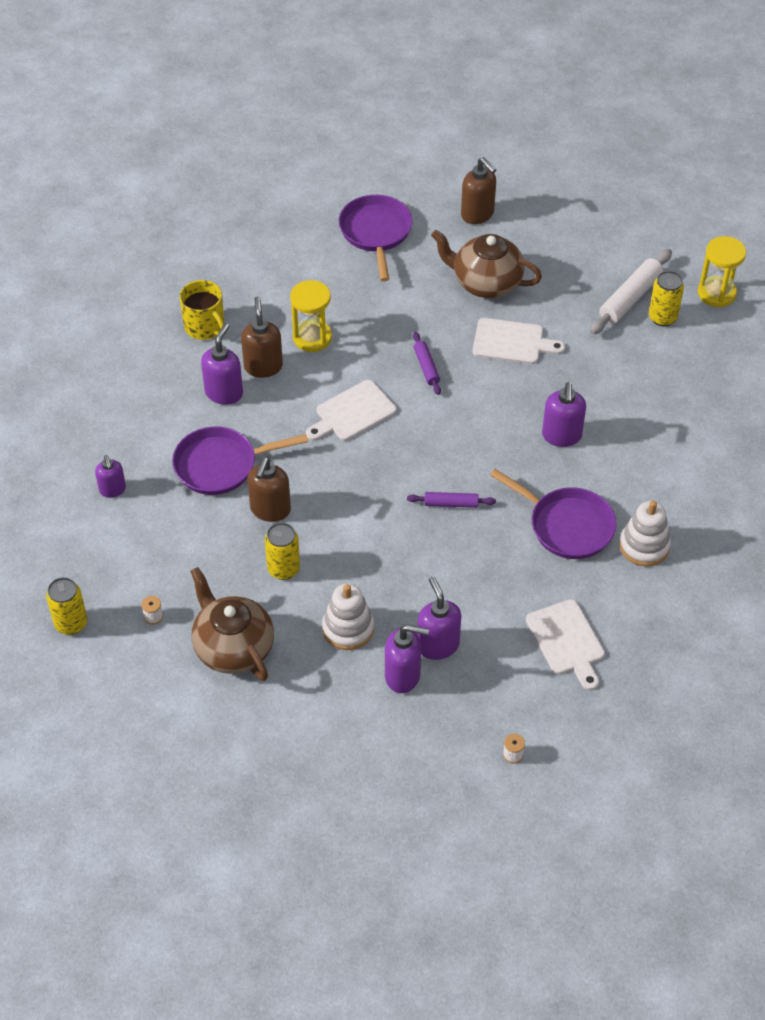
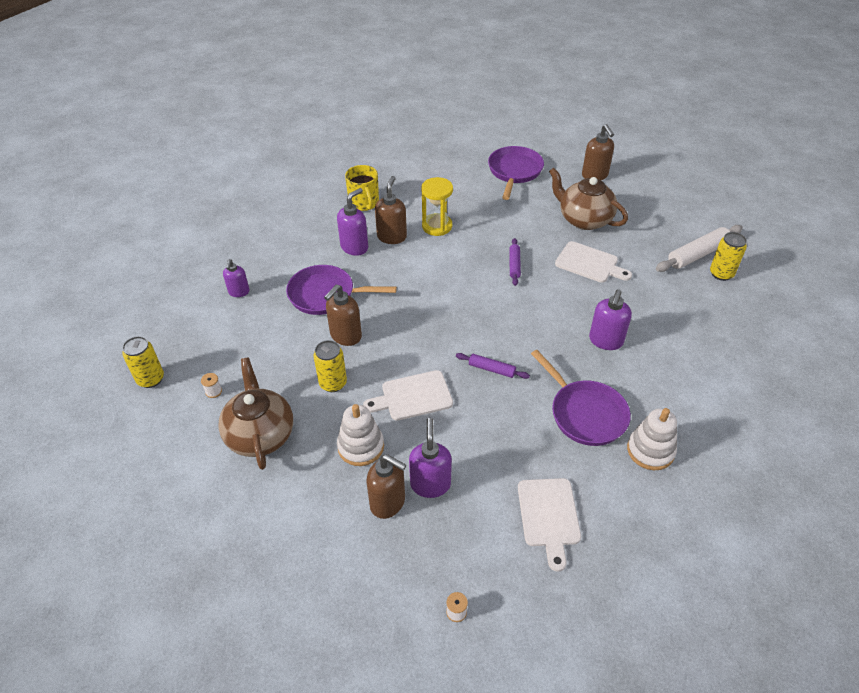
camera: 20 degrees right, 5 degrees down
white cutting board [306,380,397,441] -> white cutting board moved to [363,370,453,421]
purple soap dispenser [385,624,429,693] -> brown soap dispenser [366,454,406,519]
yellow hourglass [698,236,746,307] -> none

